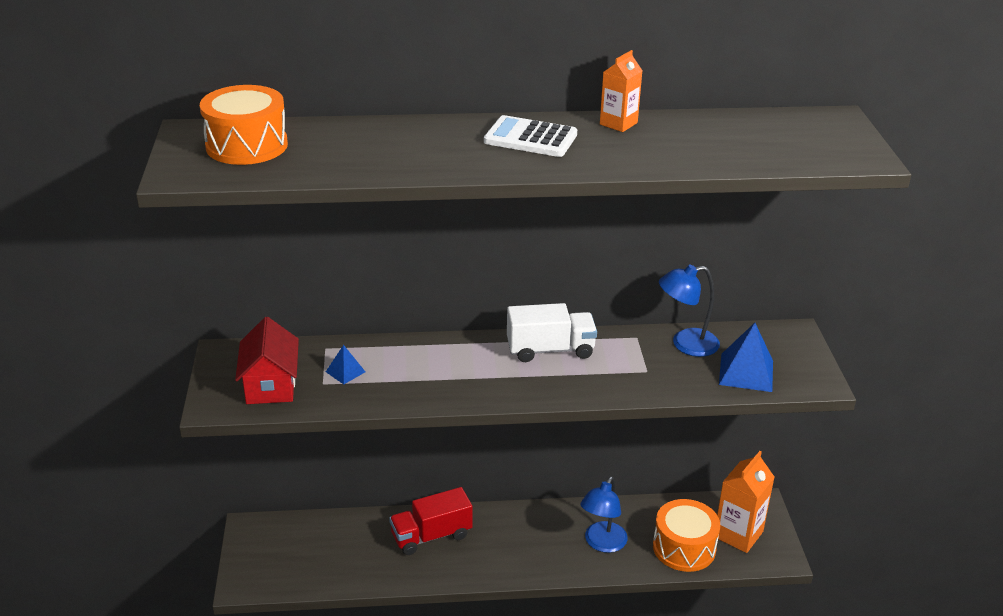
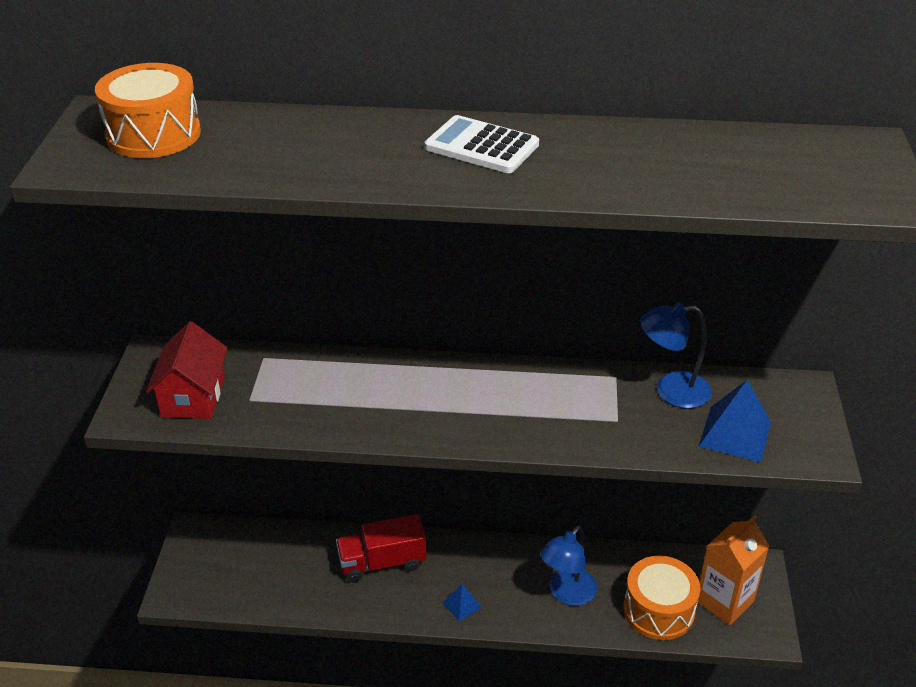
camera: 10 degrees right, 5 degrees up
blue pyramid [326,345,365,384] -> blue pyramid moved to [442,584,482,621]
white truck [507,303,597,362] -> none
orange carton [600,50,643,132] -> none

